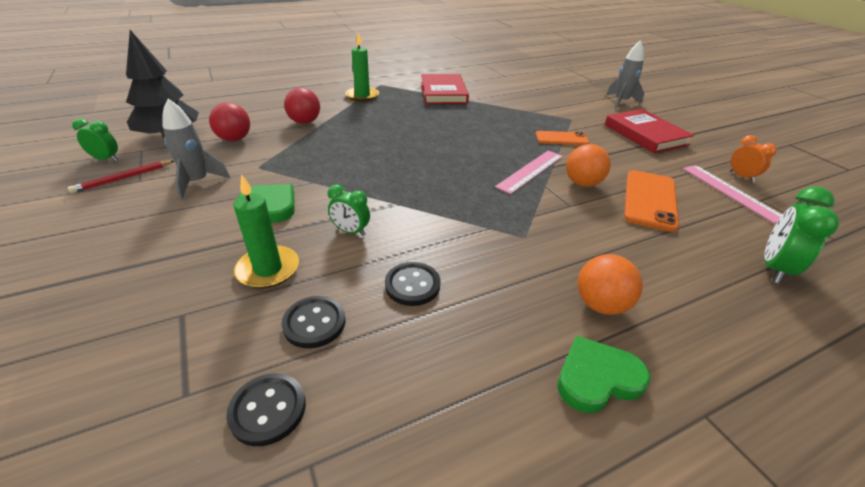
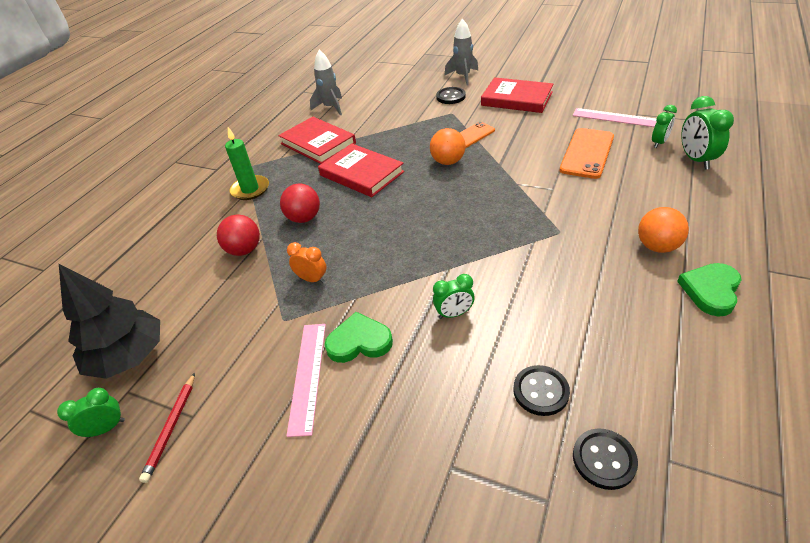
camera: 35 degrees left, 5 degrees up
grey rocket [163,99,230,199] -> grey rocket moved to [310,50,342,115]
red ball [209,102,250,141] -> red ball moved to [280,183,320,223]
green candle [233,174,299,289] -> none
black button [385,262,441,306] -> black button moved to [436,87,466,104]
pink ruler [495,151,563,194] -> pink ruler moved to [287,324,326,437]
orange ball [566,144,611,187] -> orange ball moved to [430,128,466,165]
orange phone [624,170,679,232] -> orange phone turned 45 degrees clockwise [560,128,614,179]
orange clock [730,135,777,183] -> orange clock moved to [287,242,326,283]
none -> red book [318,143,404,197]
none -> green clock [652,105,677,148]

